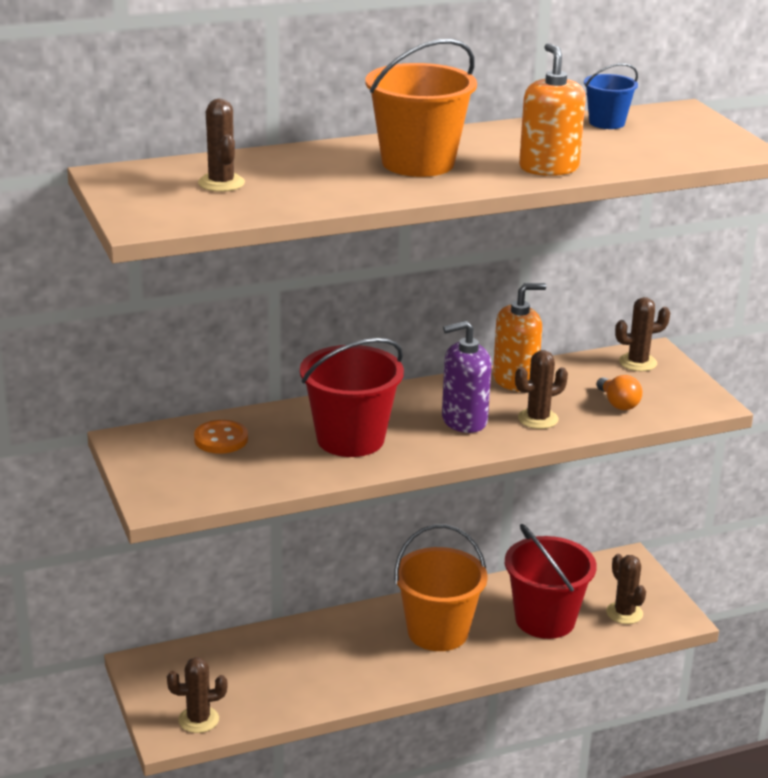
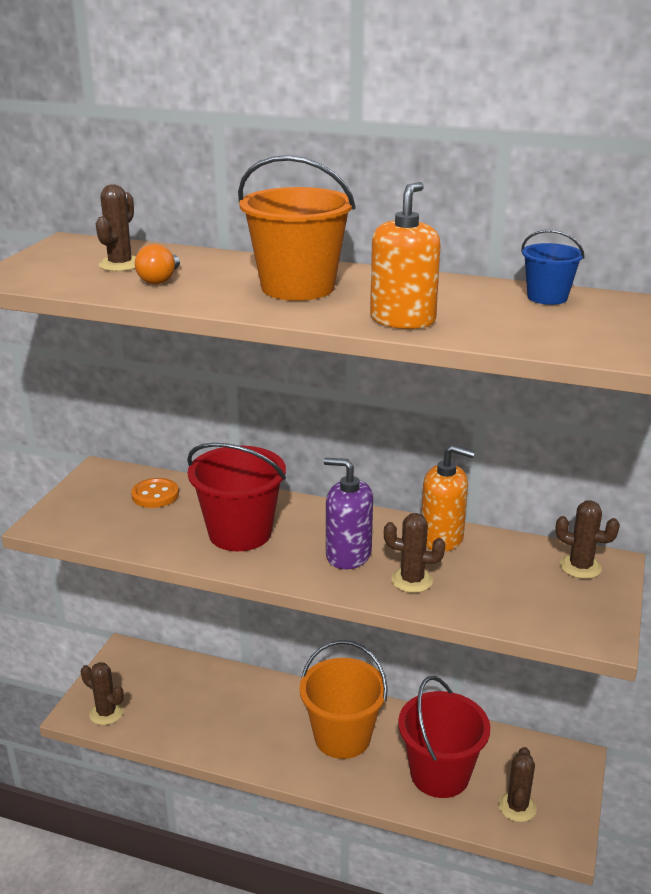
camera: 40 degrees right, 0 degrees up
orange light bulb [597,375,642,410] -> orange light bulb moved to [135,244,180,284]

